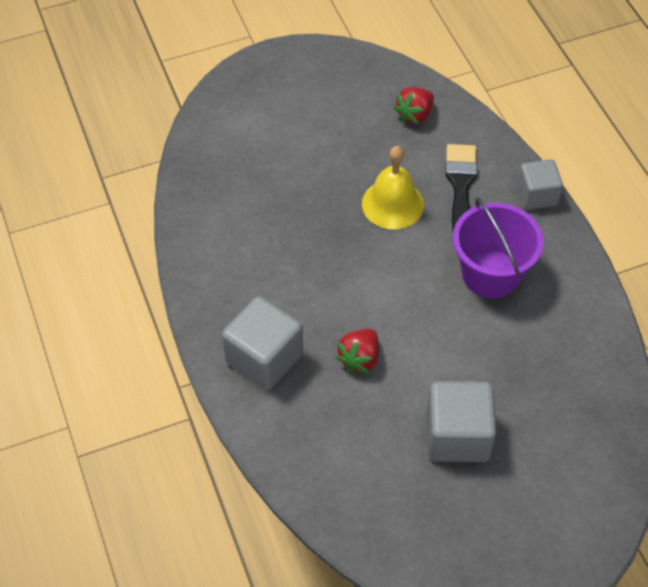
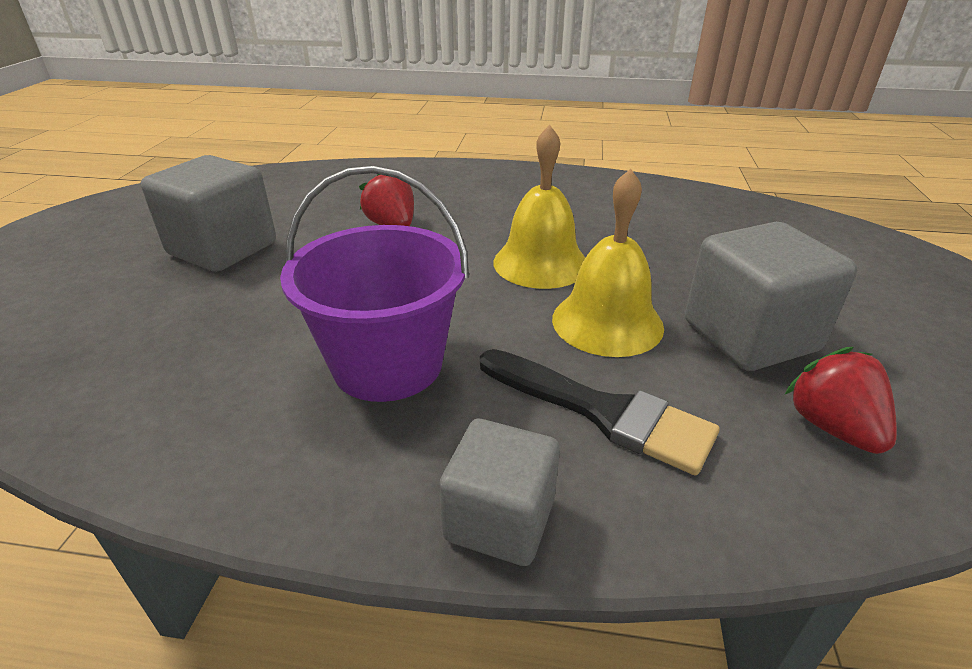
camera: 120 degrees right, 20 degrees down
grey cube [222,296,303,390] -> grey cube moved to [685,222,857,371]
none -> yellow bell [493,125,585,289]

